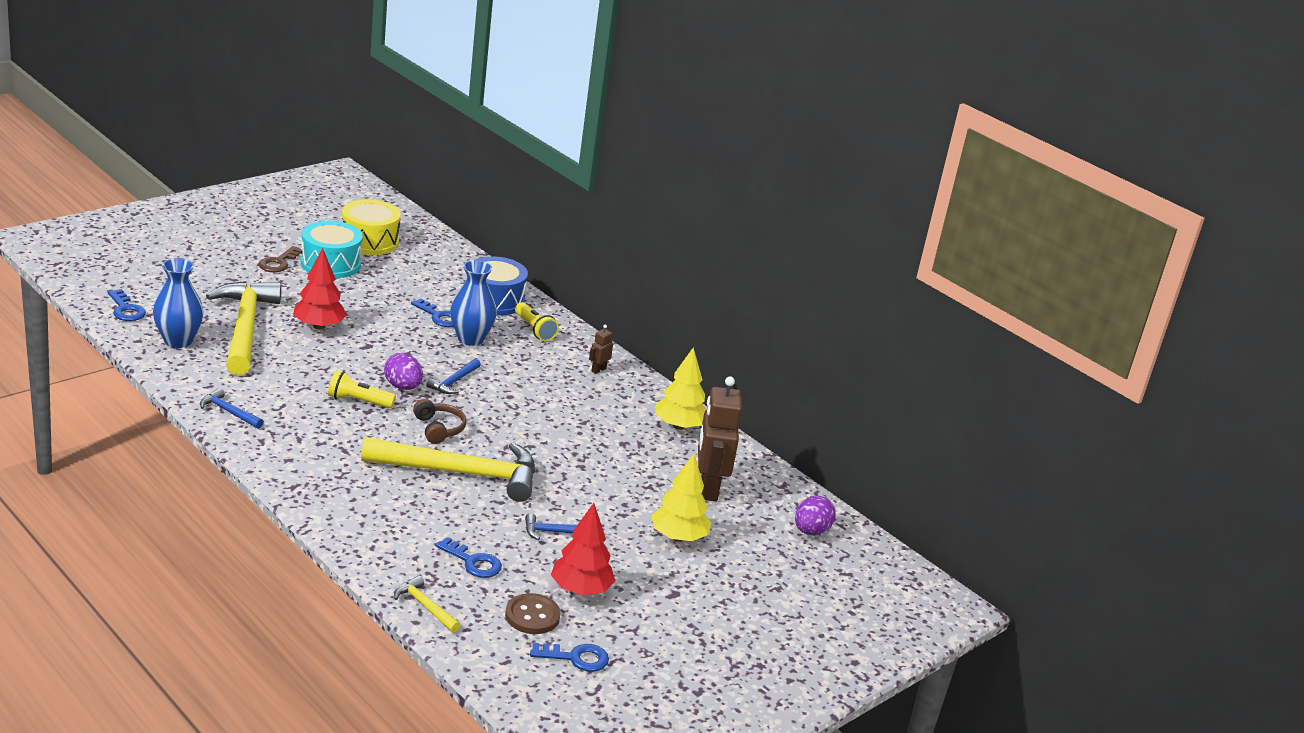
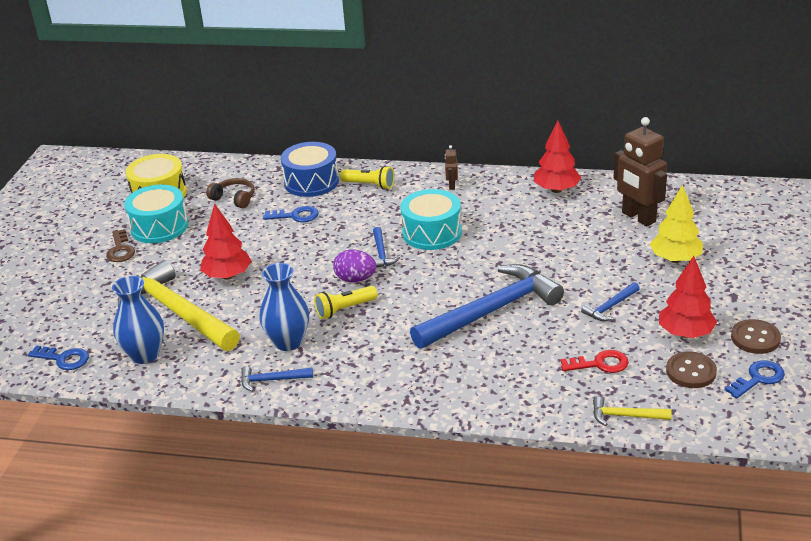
camera: 30 degrees left, 5 degrees up
yellow hammer [361,437,535,502] -> blue hammer [410,264,564,349]
brown headphones [413,399,466,444] -> brown headphones moved to [206,178,254,209]
blue key [436,537,502,578] -> red key [561,350,629,373]
blue vase [450,260,497,346] -> blue vase moved to [259,263,309,351]
yellow tree [655,347,706,430] -> red tree [534,120,581,193]
purple egg [795,496,836,535] -> none
none -> turquoise drum [401,189,462,250]
none -> brown button [731,319,781,354]

